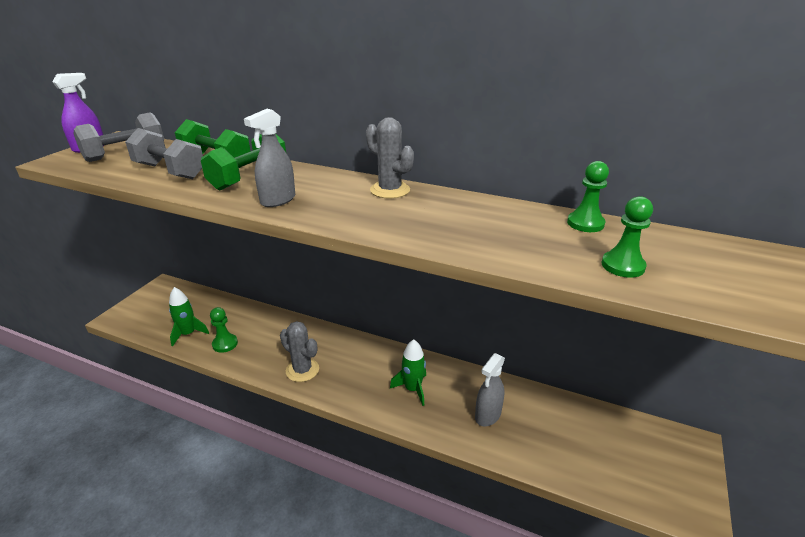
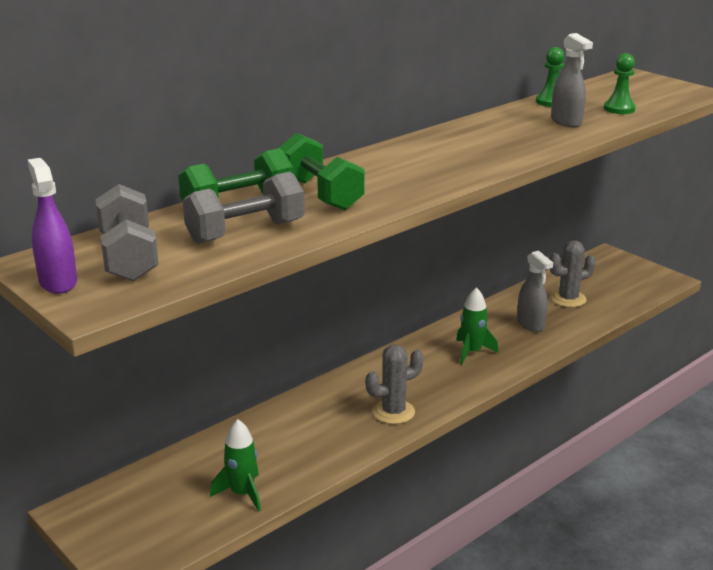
camera: 65 degrees left, 5 degrees down
green pawn [210,307,238,353] -> none
grey spray bottle [244,109,295,207] -> grey spray bottle moved to [551,33,593,127]
grey cactus [366,117,414,199] -> grey cactus moved to [550,240,596,307]

